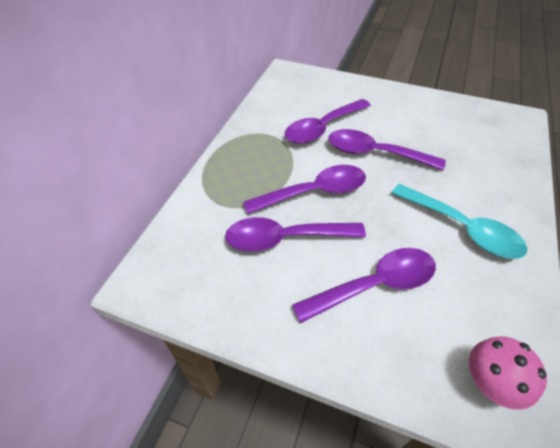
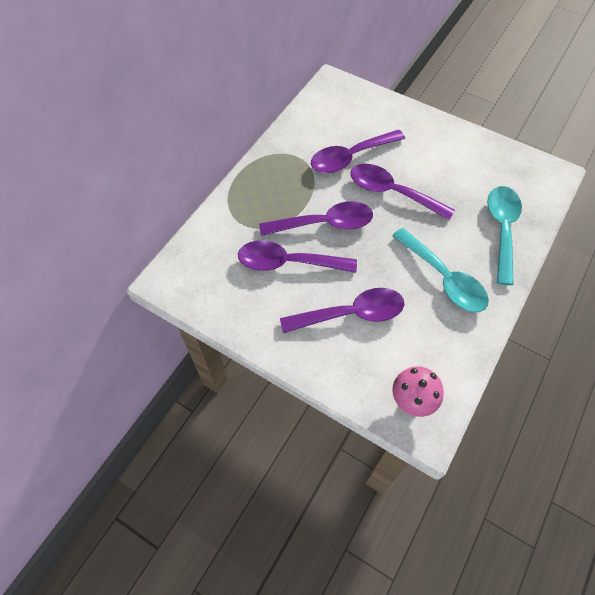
camera: 10 degrees right, 10 degrees up
none -> turquoise spoon [487,186,522,285]

